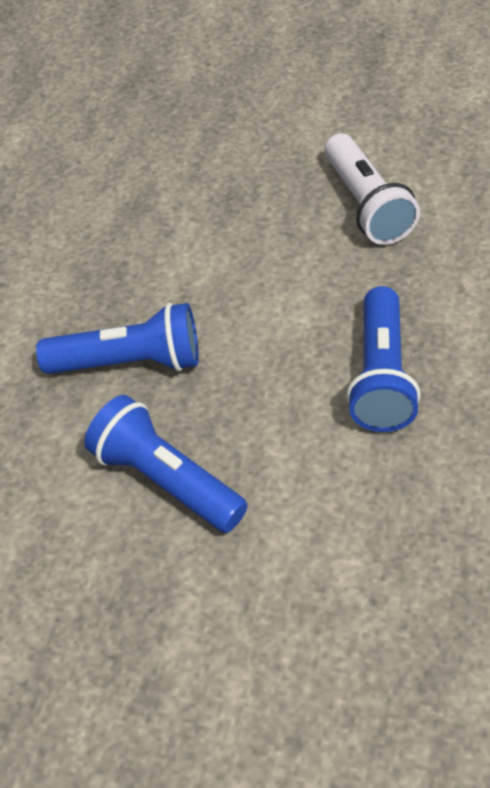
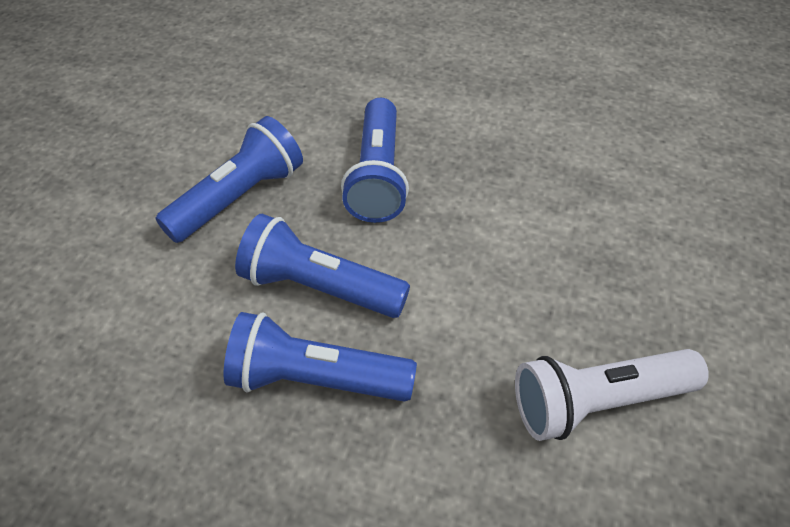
camera: 90 degrees right, 0 degrees up
none -> blue flashlight [235,214,410,318]

